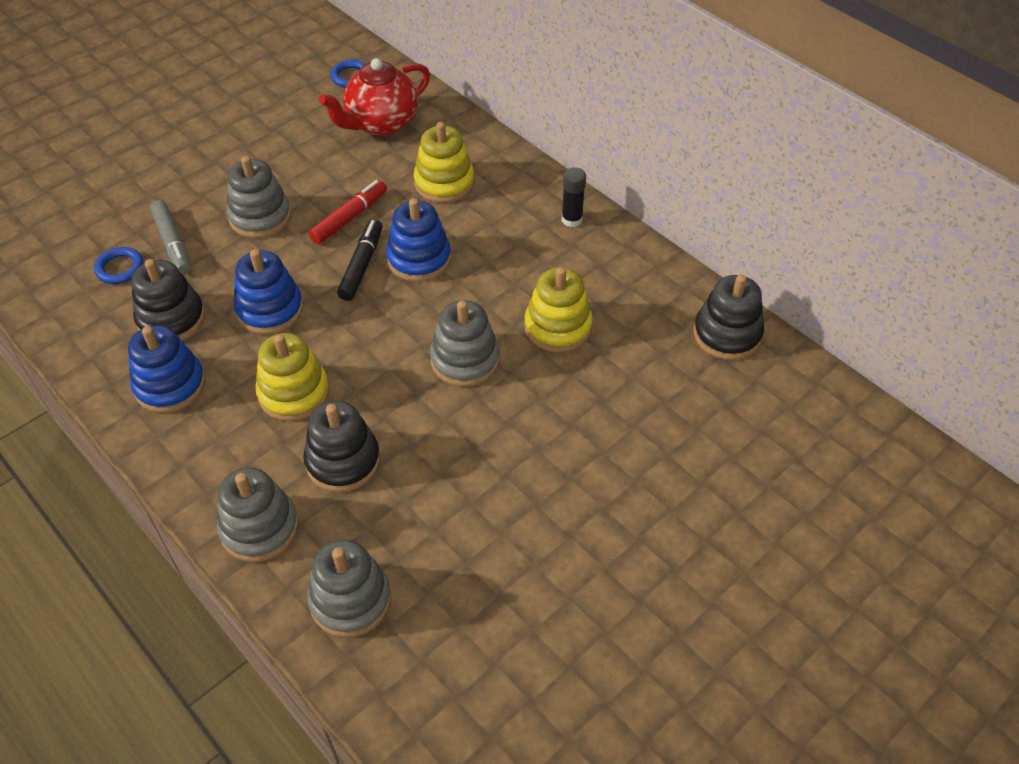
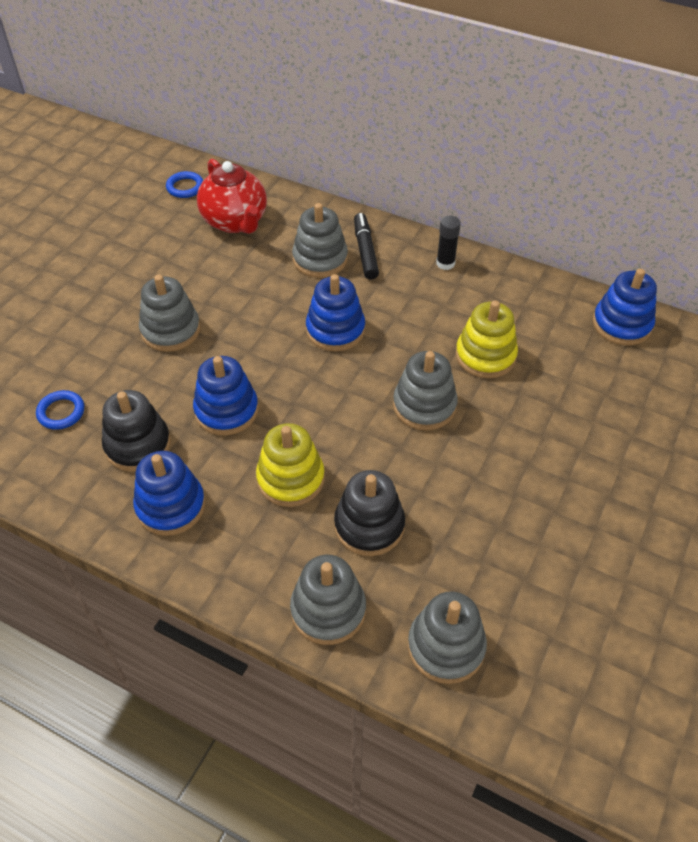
camera: 20 degrees left, 0 degrees up
grey marker [150,200,191,275] -> none
red marker [308,180,387,244] -> none
red teapot [319,58,430,136] -> red teapot turned 60 degrees counterclockwise [197,159,267,234]
black marker [337,219,383,301] -> black marker moved to [354,213,379,280]
yellow stacking toy [414,122,474,203] -> grey stacking toy [292,203,348,278]
black stacking toy [694,274,764,360] -> blue stacking toy [593,269,657,345]

